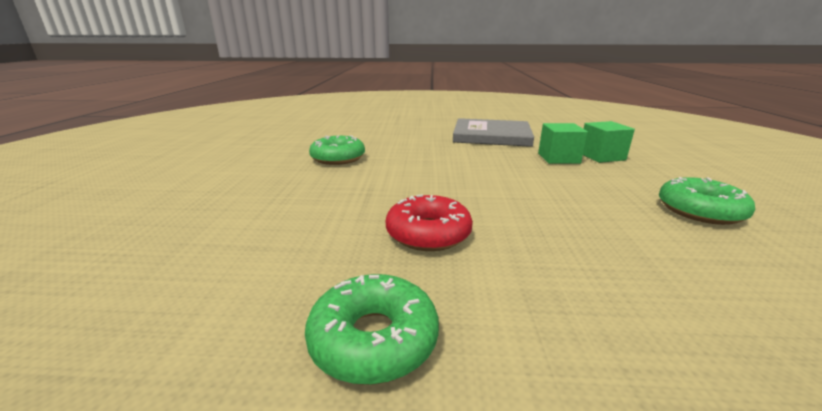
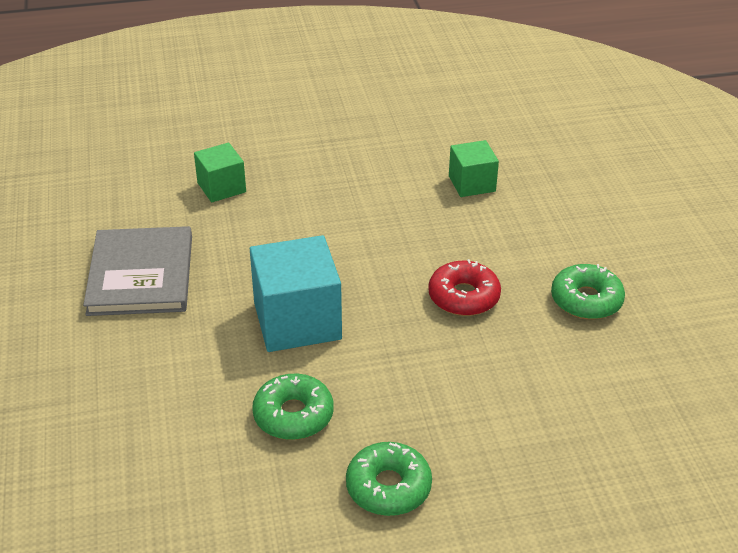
camera: 105 degrees left, 15 degrees up
green cube [538,123,588,164] -> green cube moved to [449,140,499,197]
green donut [659,177,755,225] -> green donut moved to [346,442,432,516]
none -> turquoise cube [250,235,342,352]

